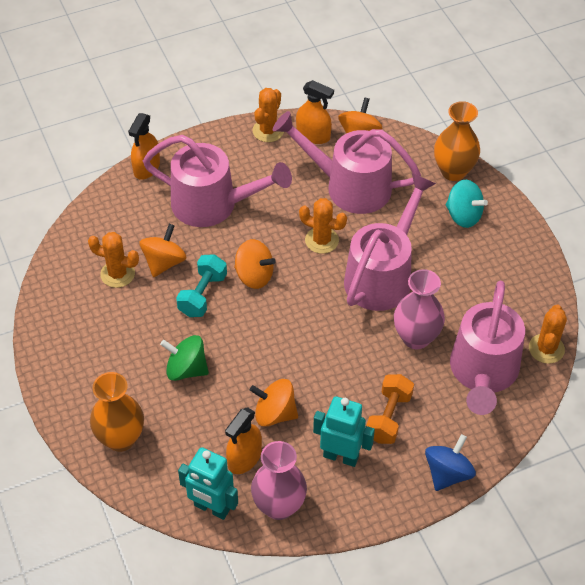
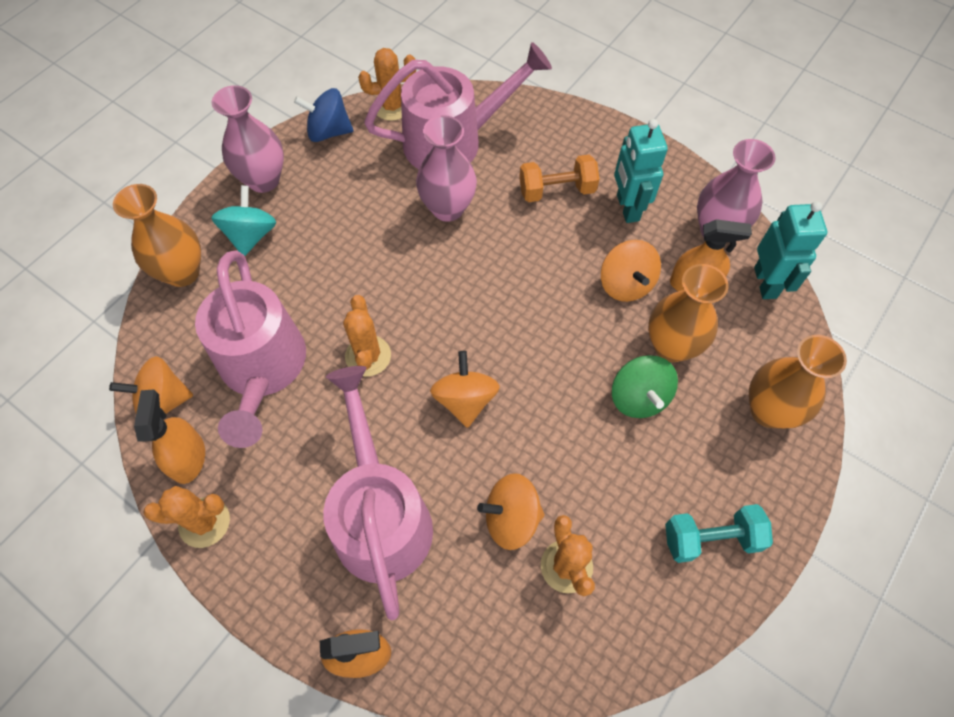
camera: 120 degrees left, 10 degrees up
turquoise dumbbell [176,254,227,317] -> turquoise dumbbell moved to [665,504,773,563]
pink watering can [344,173,436,311] -> none
blue spinning top [425,434,476,491] -> blue spinning top moved to [294,88,353,142]
none -> pink vase [212,85,284,193]
none -> orange vase [648,264,728,362]

